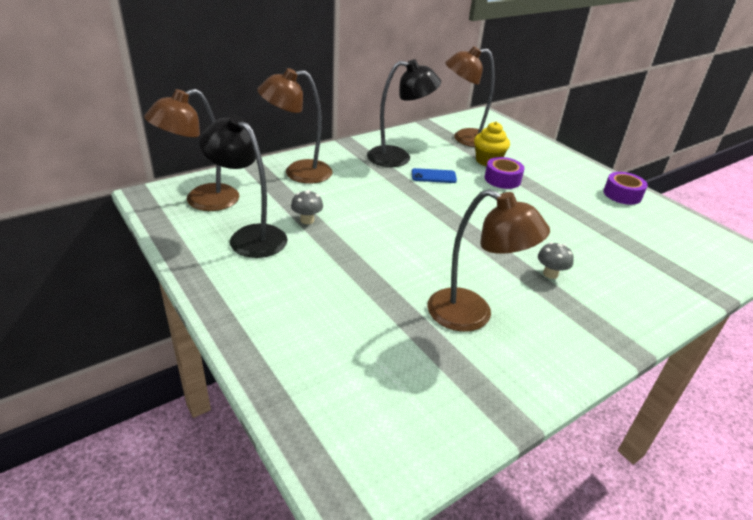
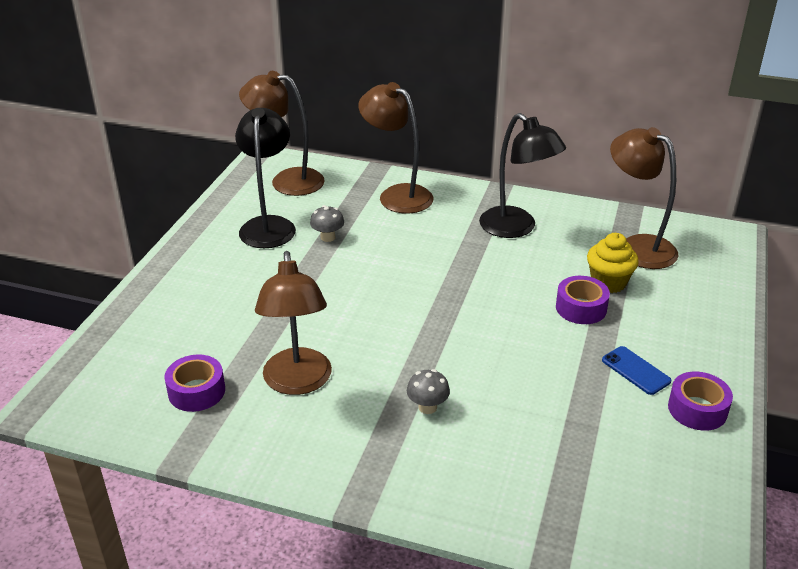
camera: 55 degrees right, 0 degrees up
blue phone [412,168,457,183] -> blue phone moved to [602,346,671,395]
none -> purple tape [164,354,225,412]

